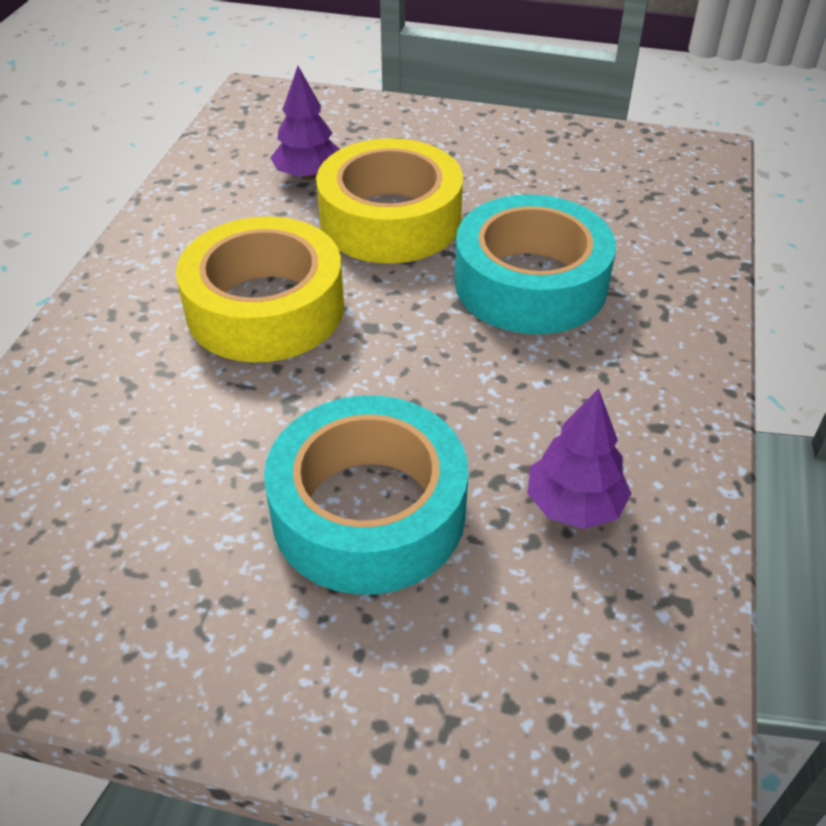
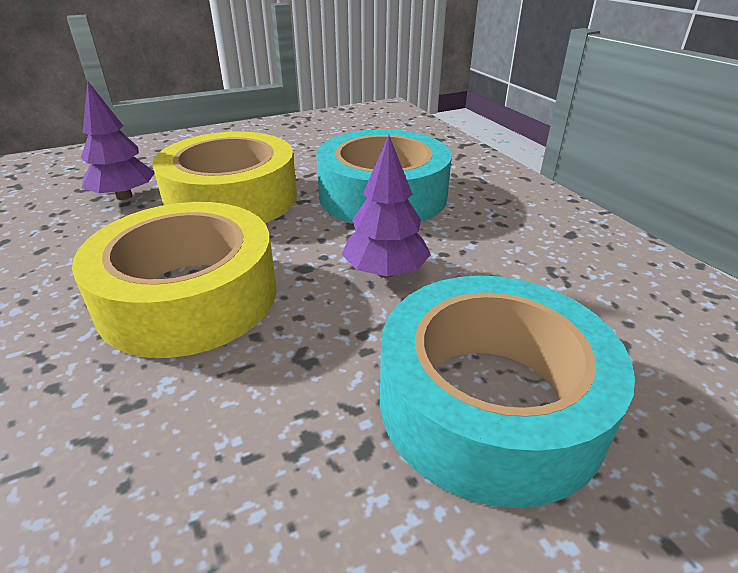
camera: 40 degrees left, 10 degrees down
purple tree [527,388,632,529] -> purple tree moved to [342,135,431,278]

